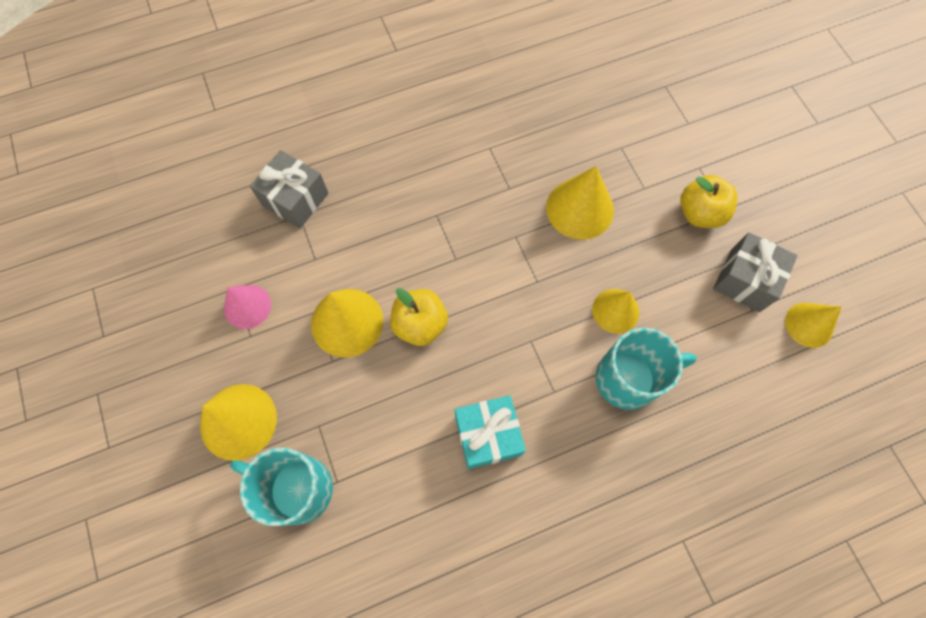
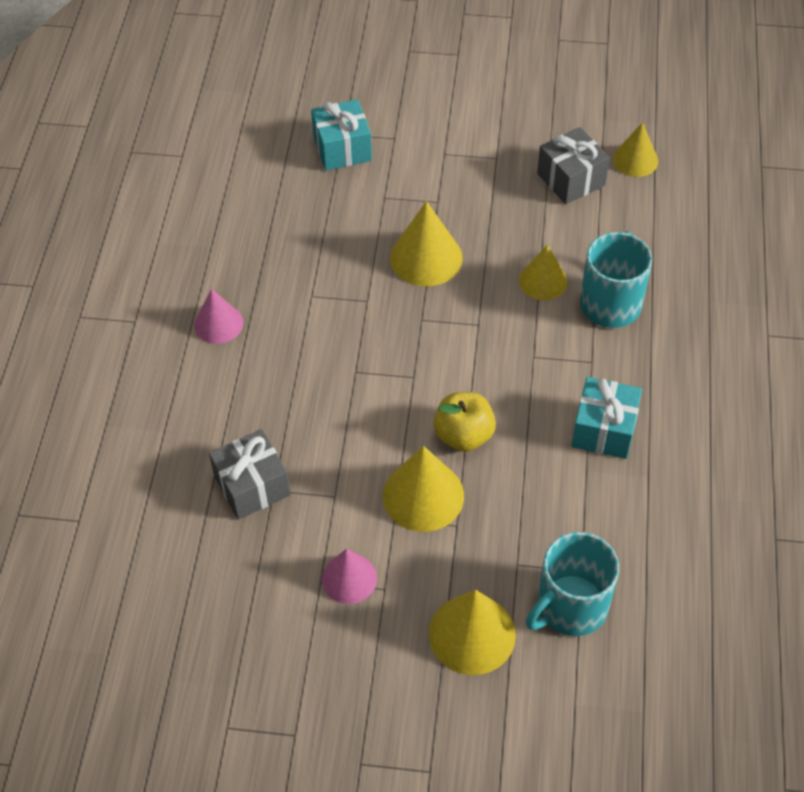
camera: 60 degrees left, 15 degrees down
yellow apple [680,175,738,228] -> none
none -> pink cone [194,289,243,344]
none -> turquoise gift [311,99,372,171]

